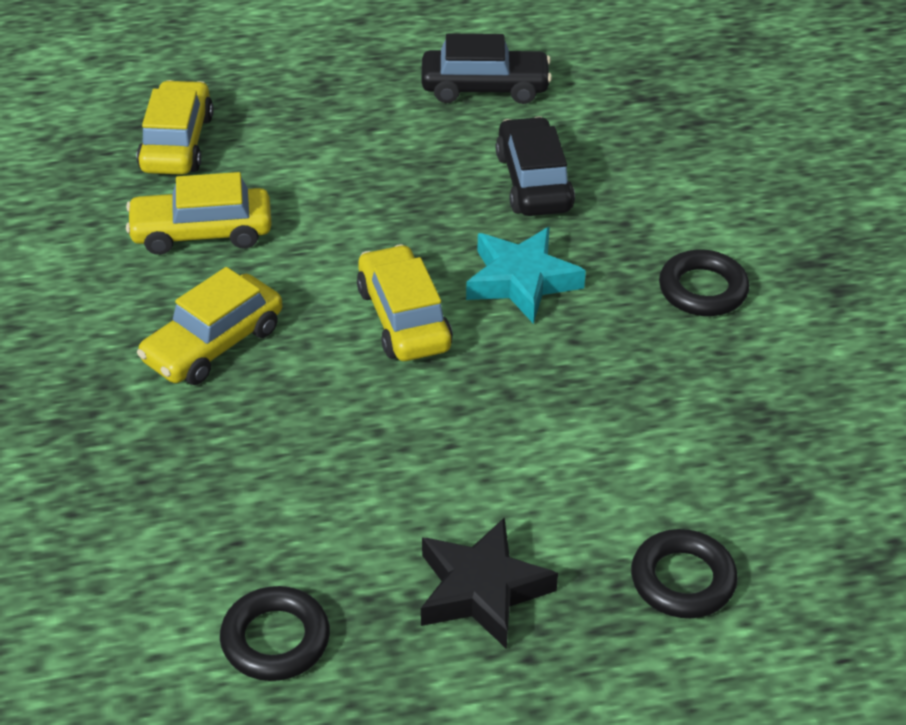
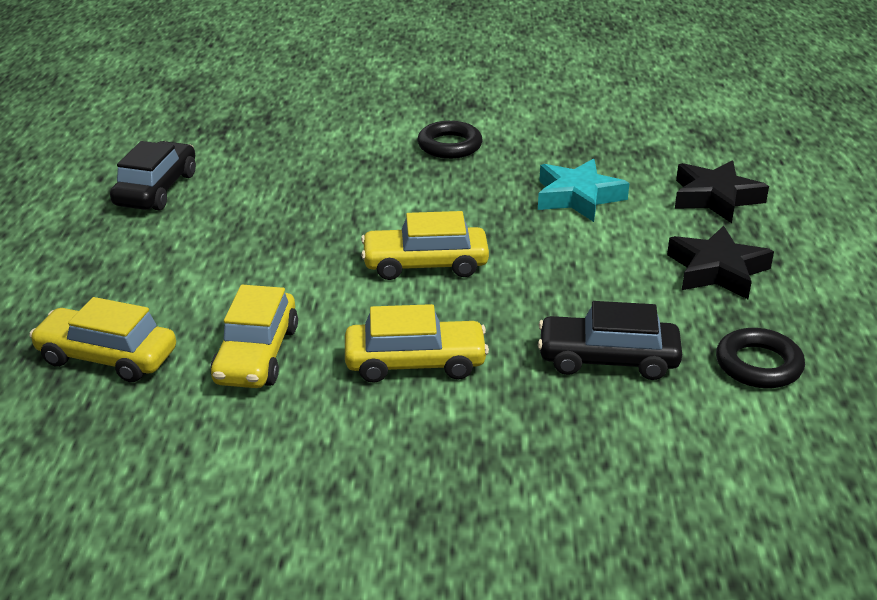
camera: 75 degrees left, 10 degrees down
yellow car [137,267,282,385] -> yellow car turned 60 degrees counterclockwise [345,304,489,383]
turquoise star [466,227,586,324] -> turquoise star moved to [538,159,630,222]
black car [496,117,575,216] -> black car moved to [538,301,682,380]
black ring [631,529,738,618] -> black star [675,160,769,223]

